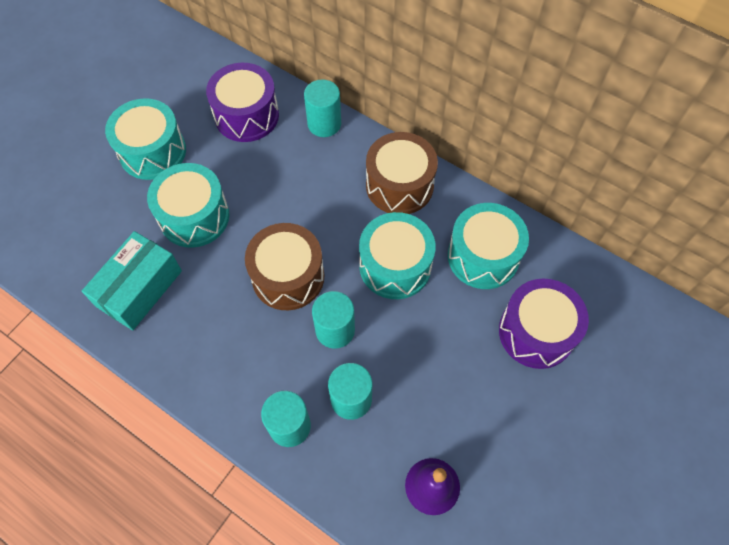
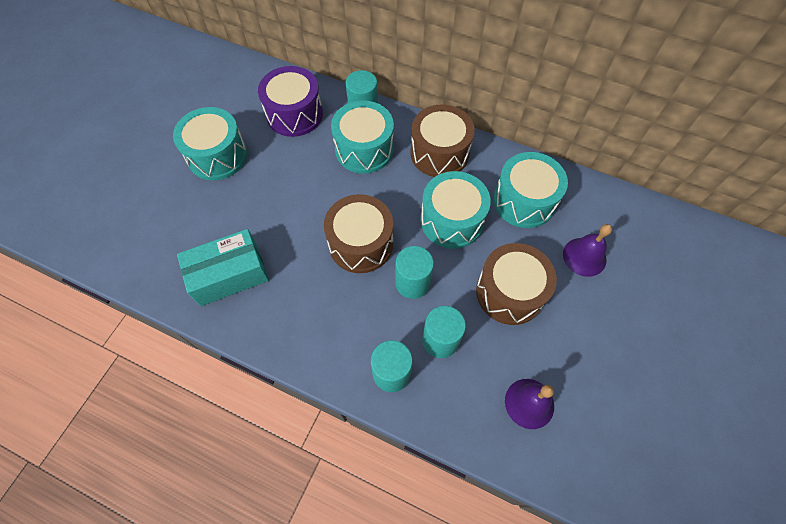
camera: 10 degrees left, 0 degrees up
turquoise box [82,231,182,330] -> turquoise box turned 45 degrees clockwise [177,229,269,306]
turquoise drum [147,163,229,248] -> turquoise drum moved to [331,101,394,174]
purple drum [499,279,589,369] -> purple bell [563,224,612,277]
none -> brown drum [476,243,557,325]

